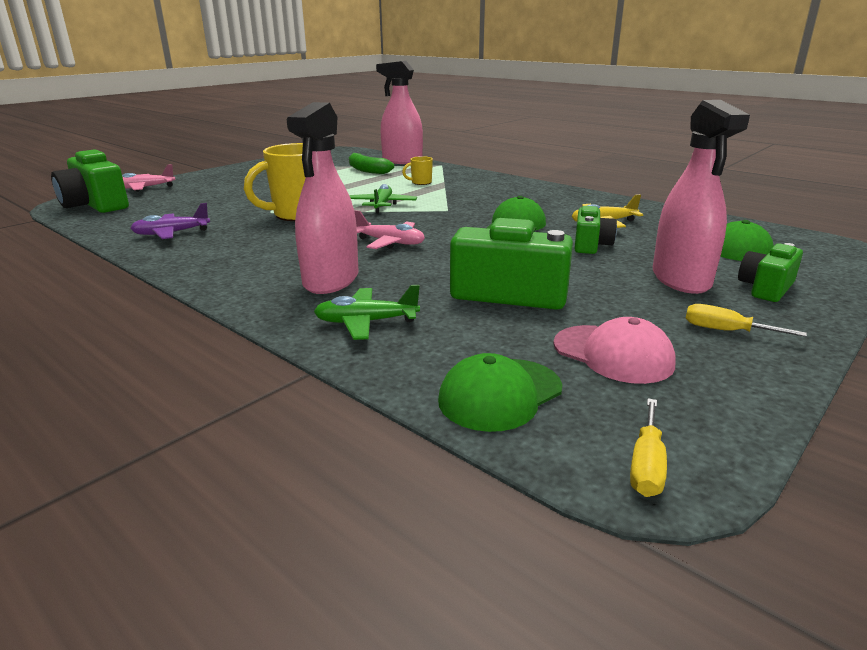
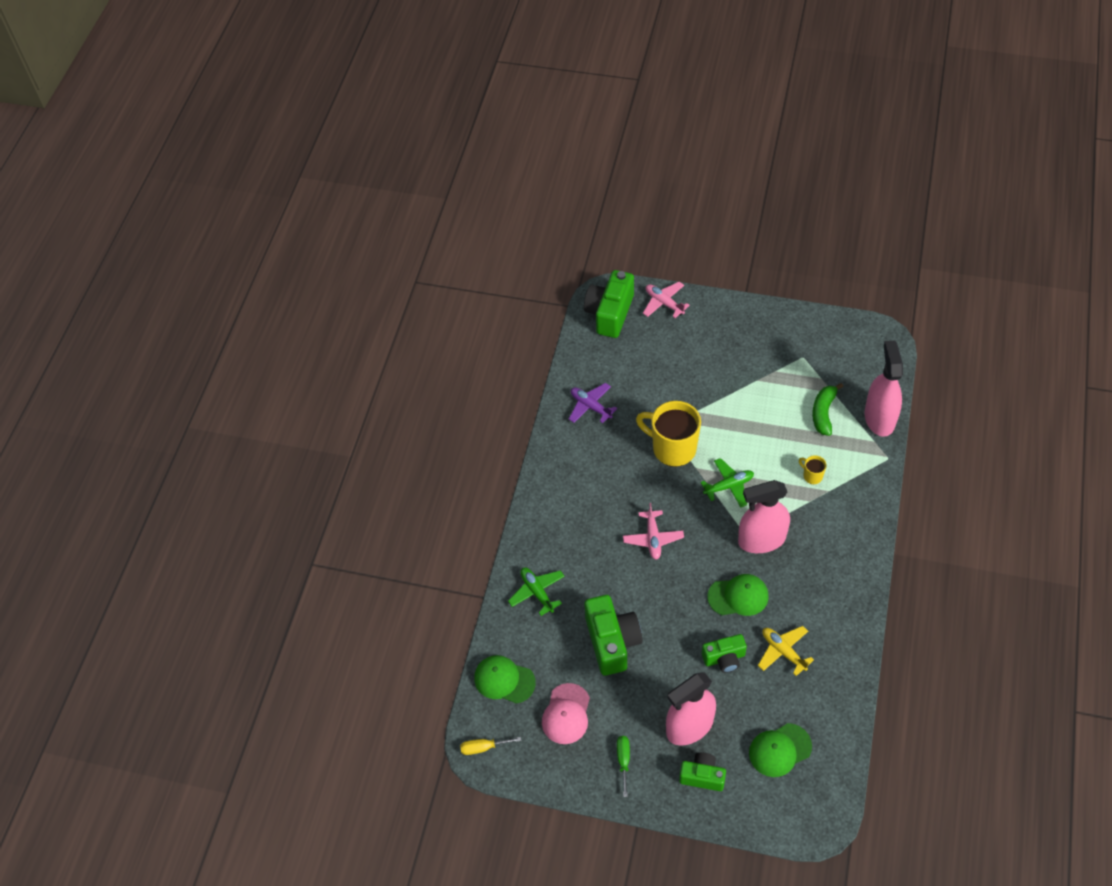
camera: 65 degrees right, 30 degrees up
pink spray bottle [287,102,358,294] -> pink spray bottle moved to [738,480,790,553]
yellow screwdriver [686,304,807,337] -> green screwdriver [617,736,630,797]

